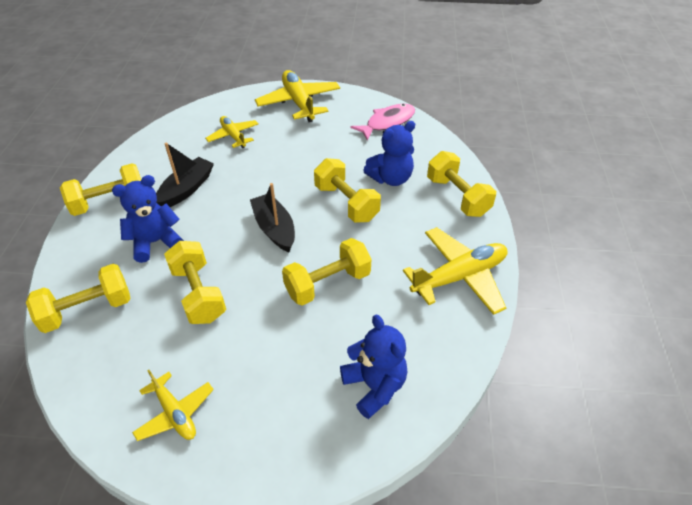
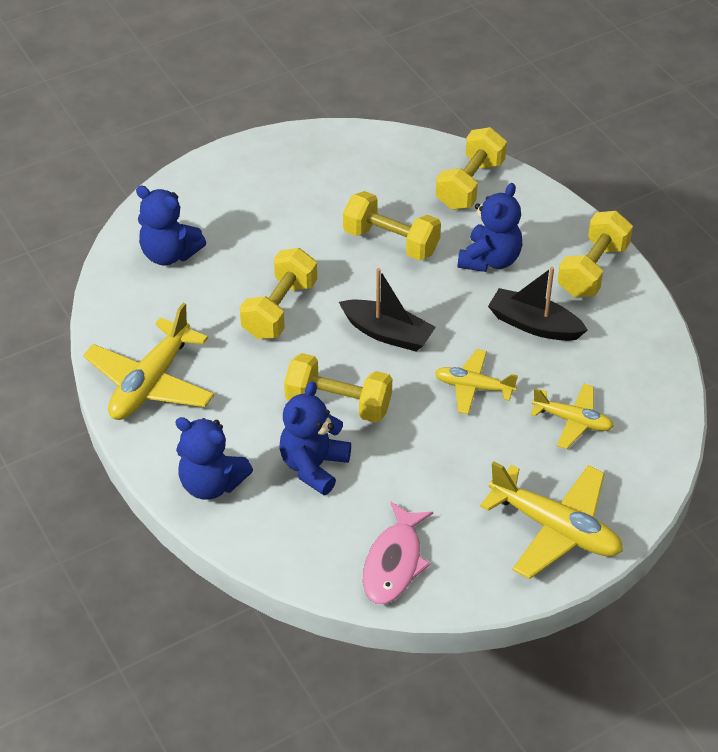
camera: 145 degrees right, 0 degrees up
yellow plane [132,370,214,441] -> yellow plane moved to [435,349,518,414]
black boat [156,142,214,207] -> black boat turned 120 degrees clockwise [488,267,588,341]
yellow dumbbell [427,151,496,217] -> blue teddy bear [175,417,253,500]

